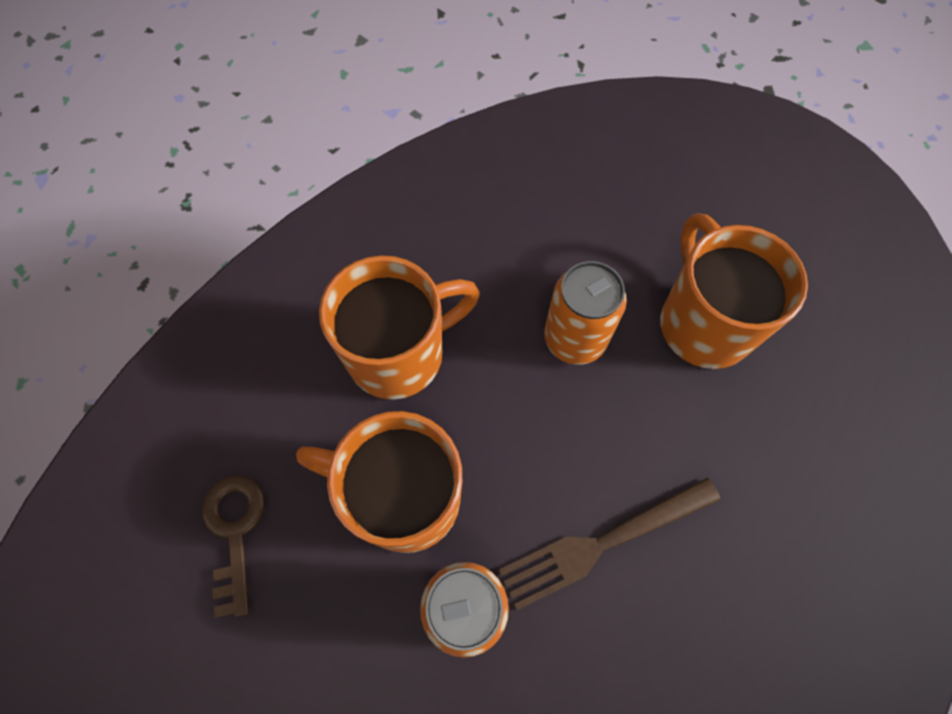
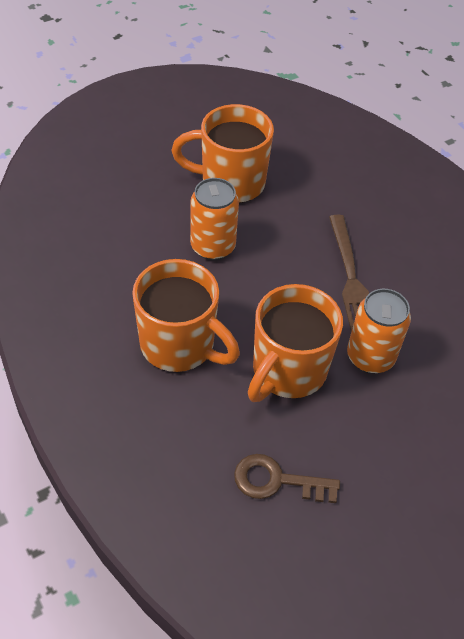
camera: 75 degrees left, 15 degrees down
orange mug [319,256,480,400] -> orange mug turned 135 degrees clockwise [132,259,240,372]

